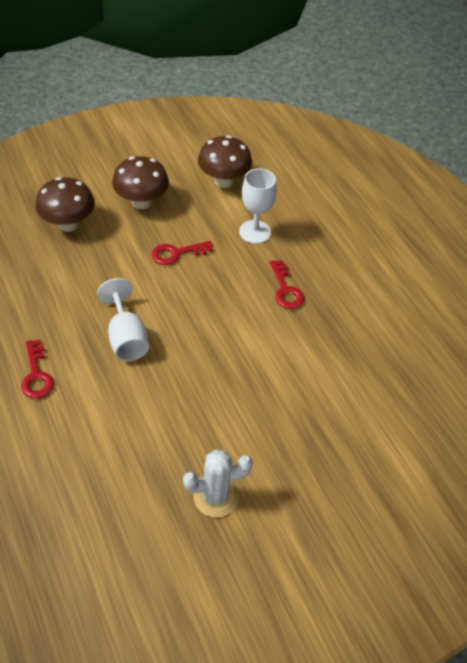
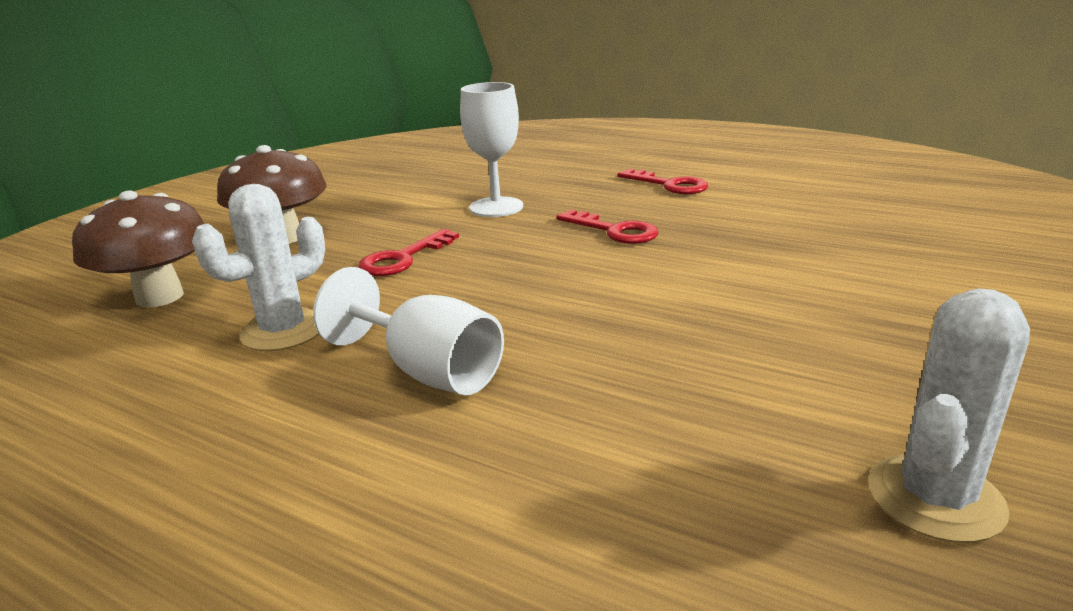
camera: 30 degrees left, 25 degrees down
red key [21,340,54,399] -> red key moved to [618,169,708,194]
brown mushroom [198,135,252,188] -> none
none -> white cactus [192,184,325,351]

